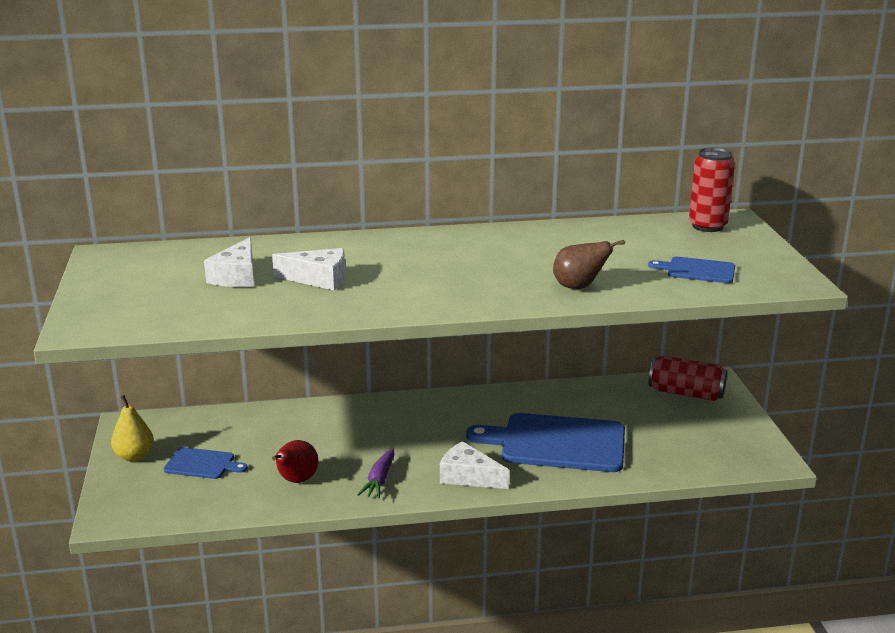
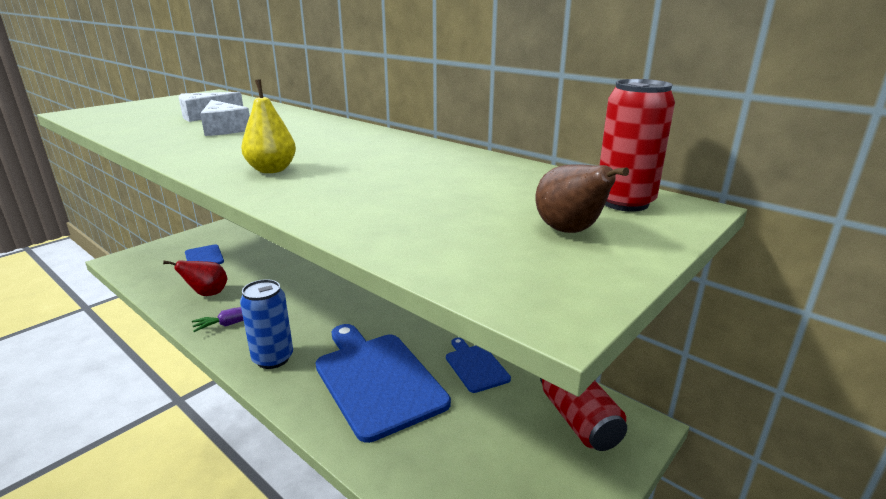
camera: 50 degrees right, 0 degrees up
yellow pear [111,395,154,462] -> yellow pear moved to [241,79,296,173]
white cheese [440,441,509,489] -> blue can [240,279,293,369]
brown pear [553,240,625,289] -> brown pear moved to [536,165,629,233]
blue cutting board [648,257,735,283] -> blue cutting board moved to [446,337,511,393]

